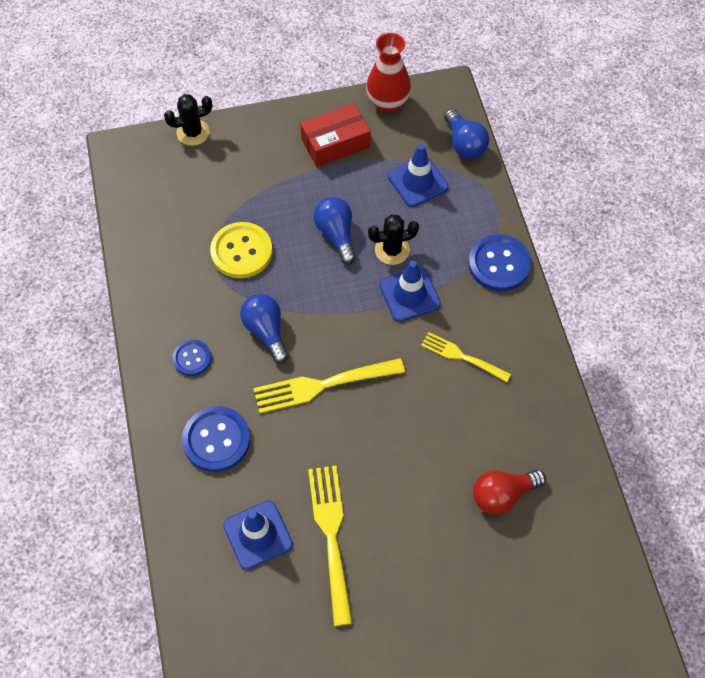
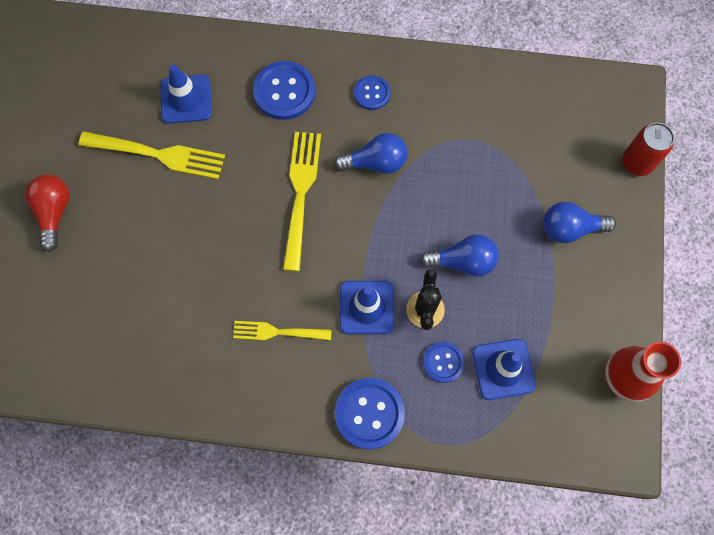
camera: 110 degrees right, 10 degrees up
black cactus [164,94,212,146] -> red can [622,123,674,176]
yellow button [210,222,273,278] -> none
red box [300,103,370,167] -> none
yellow fork [421,332,511,382] -> yellow fork turned 135 degrees counterclockwise [233,321,332,340]
blue light bulb [444,109,489,159] -> blue light bulb moved to [543,202,616,243]
red light bulb [473,469,546,515] -> red light bulb moved to [25,175,70,252]
none -> blue button [423,342,464,383]

